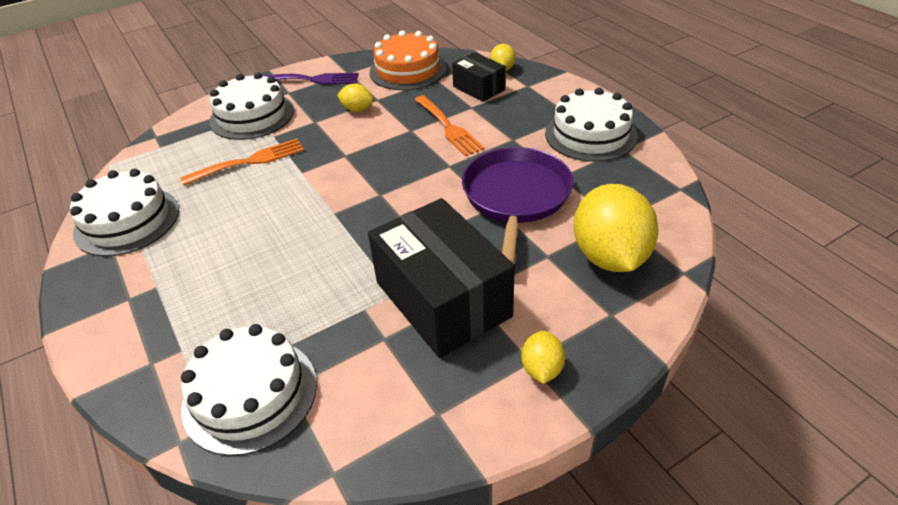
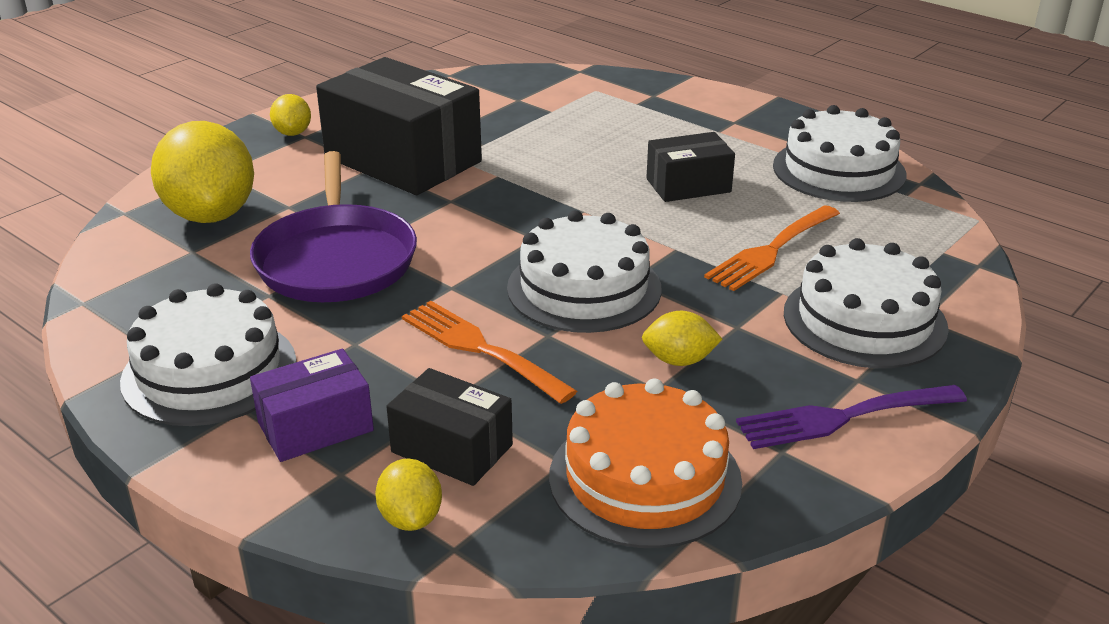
camera: 160 degrees right, 10 degrees down
white cake [181,324,317,456] -> white cake moved to [507,210,662,333]
none -> purple box [250,349,374,462]
none -> black box [646,132,735,202]

